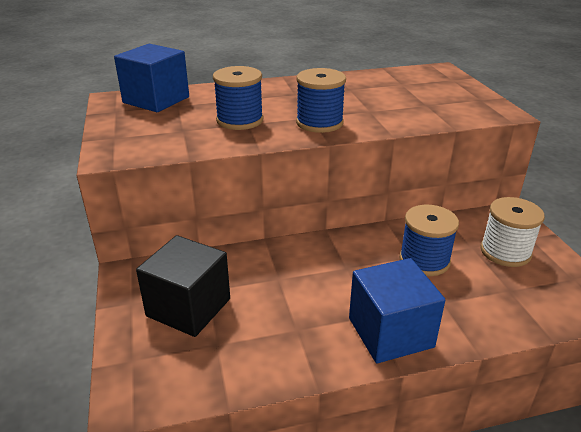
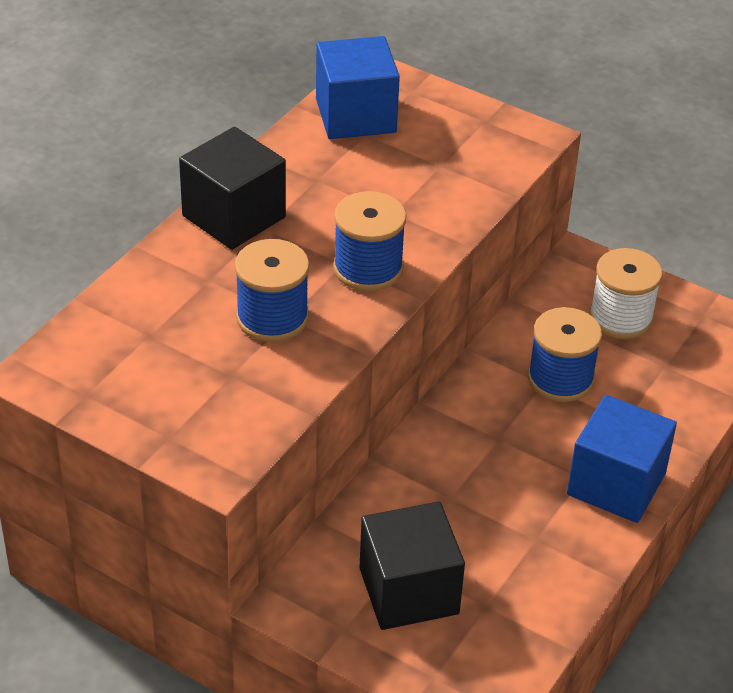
camera: 45 degrees left, 10 degrees up
blue cube [114,44,189,112] -> blue cube moved to [316,36,400,139]
none -> black cube [179,127,286,250]

